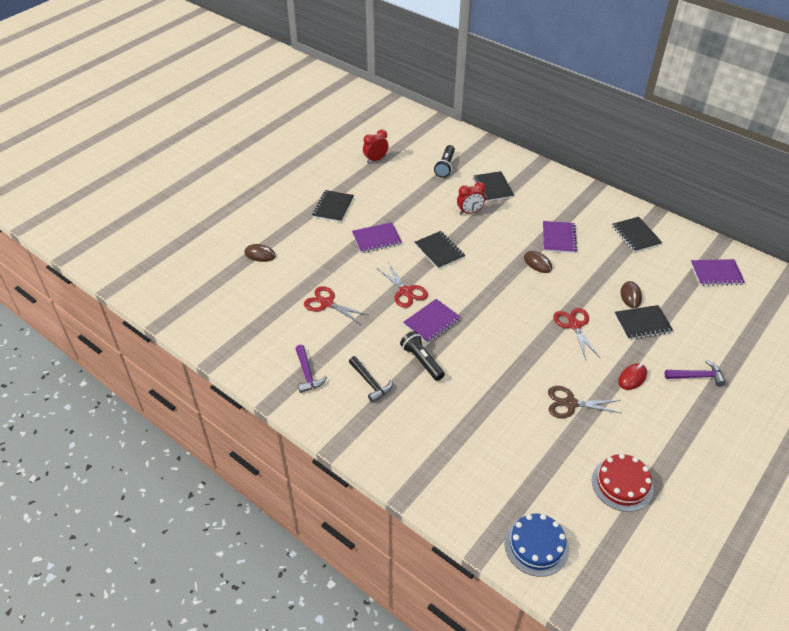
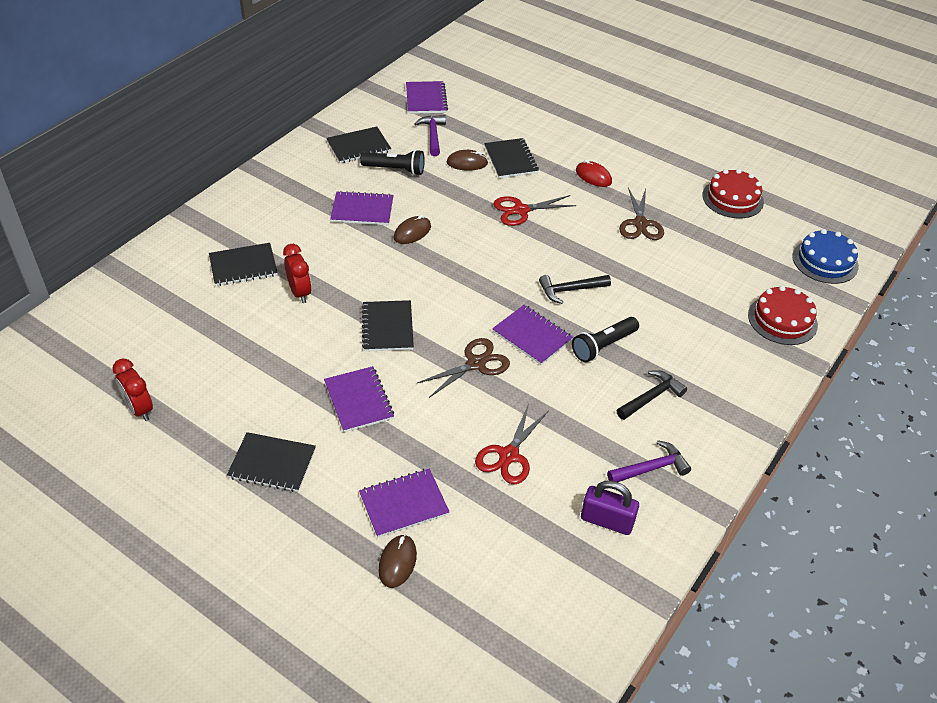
camera: 95 degrees left, 0 degrees up
red scissors [377,262,428,308] -> brown scissors [417,338,510,398]
black notebook [414,231,465,269] -> black notebook turned 60 degrees counterclockwise [362,300,414,352]
black flashlight [434,145,455,178] -> black flashlight moved to [360,149,425,176]
purple hammer [665,360,726,386] -> purple hammer moved to [414,115,446,156]
none -> purple notebook [359,469,450,538]
none -> black hammer [539,275,611,304]
none -> purple padlock [581,480,639,535]
none -> red cake [748,285,818,345]

